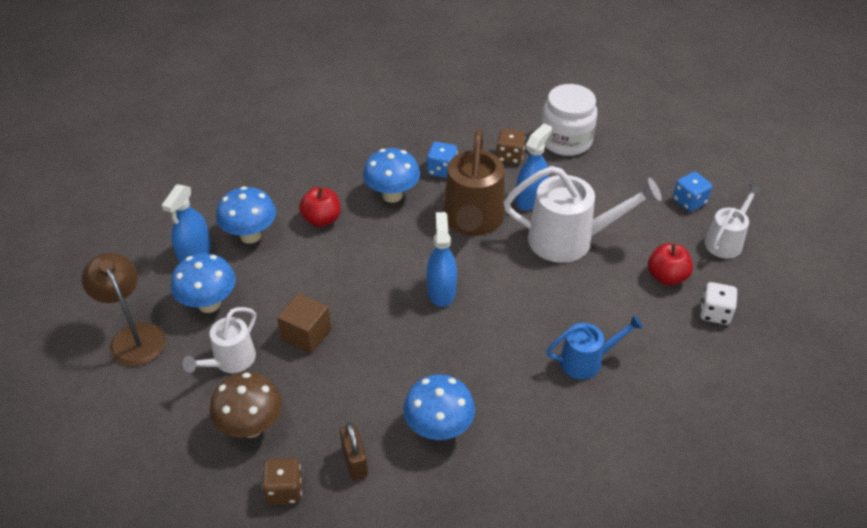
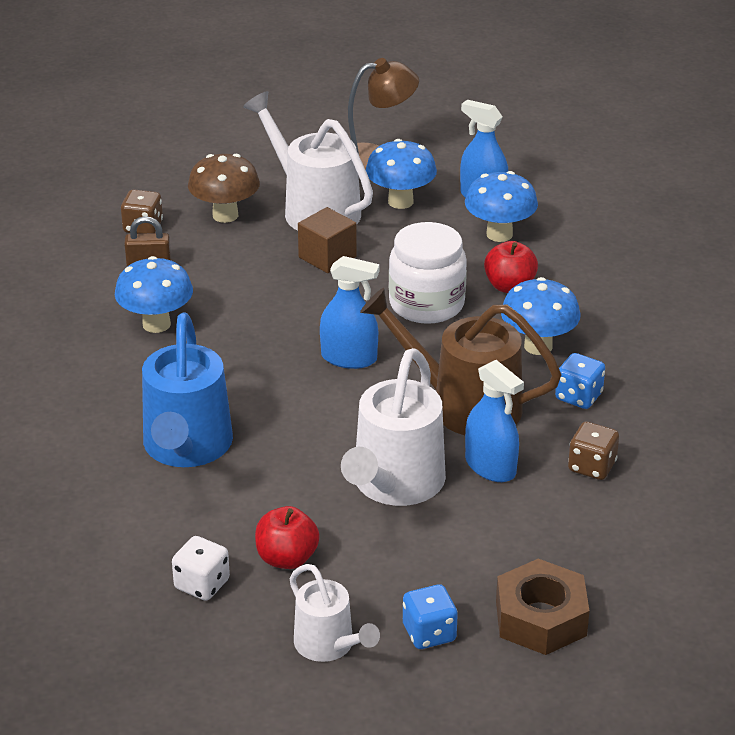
camera: 105 degrees right, 10 degrees down
white watering can [182,307,256,373] -> white watering can [243,91,373,231], size x1.71
white jar [541,84,597,156] -> white jar moved to [389,222,467,324]
blue watering can [547,315,643,379] -> blue watering can [142,312,233,467], size x1.71
none -> brown nut [496,559,590,655]

